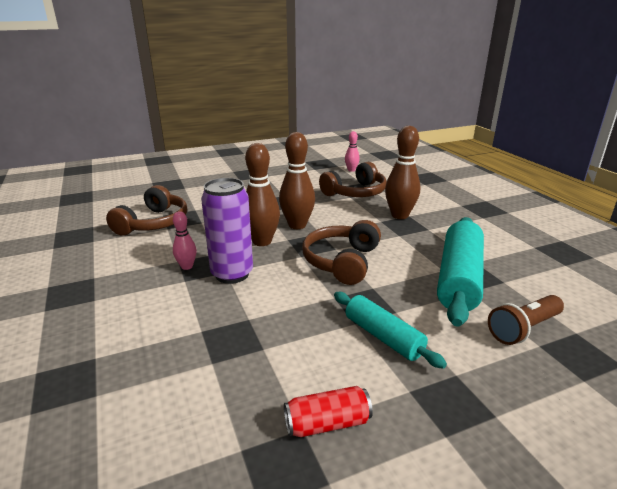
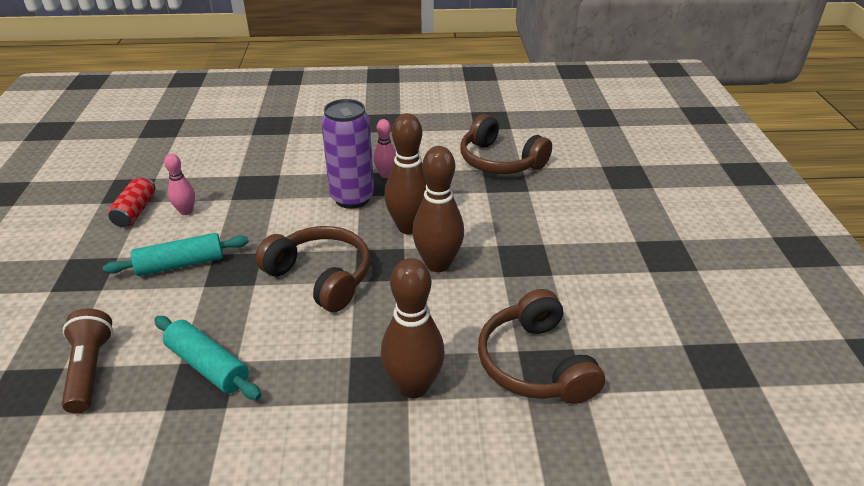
camera: 110 degrees right, 10 degrees up
pink bowling pin [345,131,360,172] -> pink bowling pin moved to [164,153,195,215]
turquoise rolling pin [437,217,484,327] -> turquoise rolling pin [154,316,261,400], size x0.60

